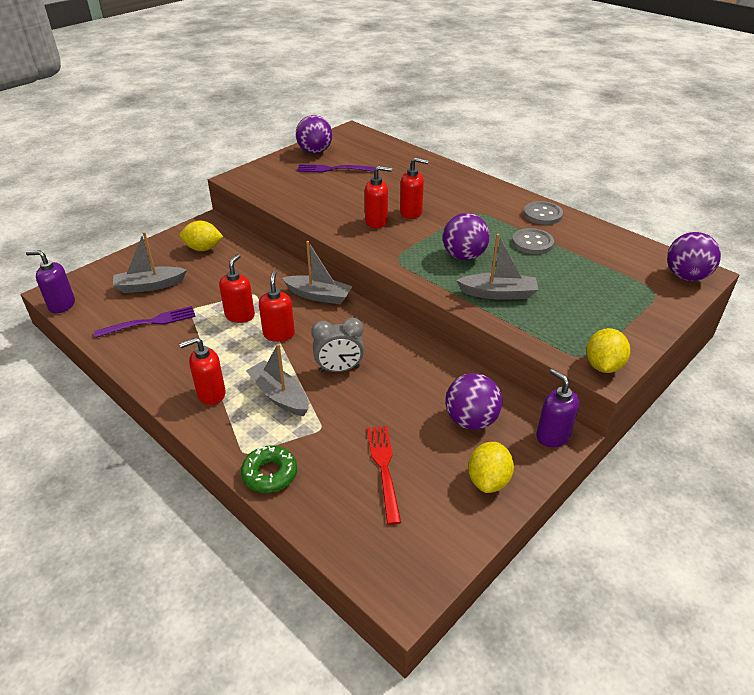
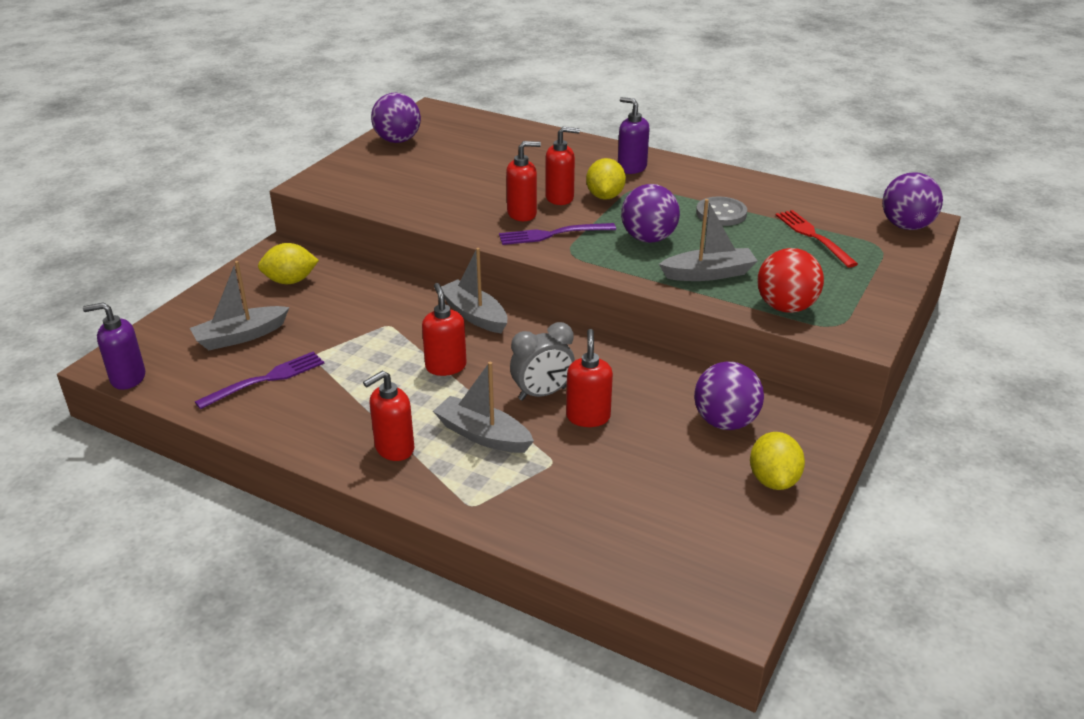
camera: 15 degrees left, 5 degrees down
red soap dispenser [219,254,255,323] -> red soap dispenser moved to [566,329,613,427]
green donut [241,445,297,493] -> none
grey boat [282,241,353,304] -> grey boat turned 135 degrees counterclockwise [441,248,508,333]
purple fork [297,164,376,172] -> purple fork moved to [499,223,616,245]
red fork [367,426,401,525] -> red fork moved to [776,210,858,268]
grey button [524,201,563,225] -> none
purple soap dispenser [536,369,579,447] -> purple soap dispenser moved to [618,97,649,174]
yellow lemon [586,328,630,373] -> yellow lemon moved to [586,158,626,200]
none -> red ball [757,248,824,313]

